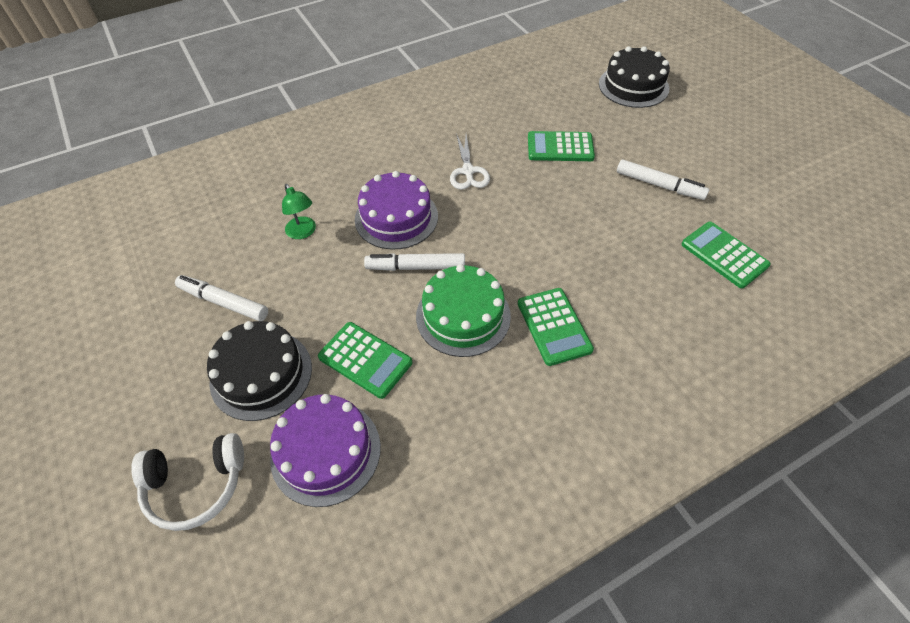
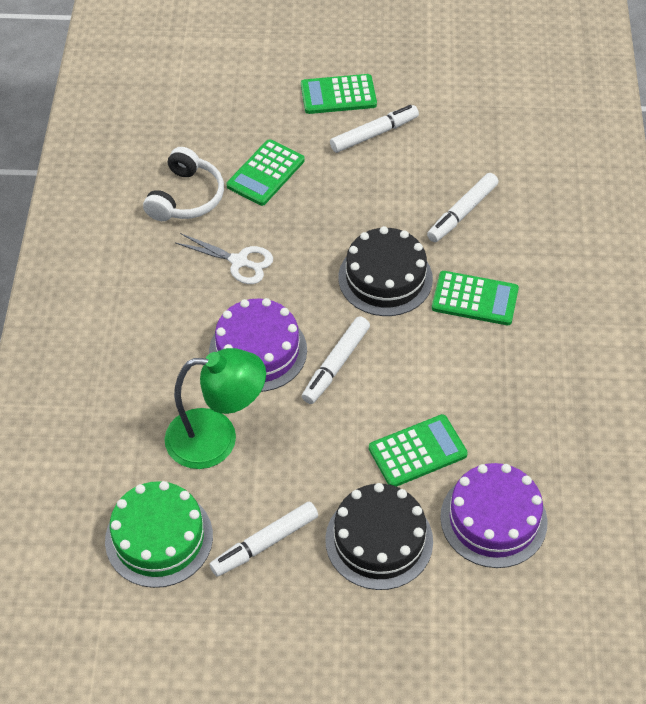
camera: 60 degrees left, 0 degrees up
white headphones [131,433,244,531] -> white headphones moved to [143,147,224,221]
green lamp [282,184,316,239] -> green lamp [165,348,266,469], size x1.90
green cake [416,264,511,357] -> green cake moved to [105,481,213,588]
black cake [599,46,670,108] -> black cake moved to [338,226,433,316]
green calculator [681,222,771,288] -> green calculator moved to [301,74,377,114]
none -> white marker [427,173,499,242]

